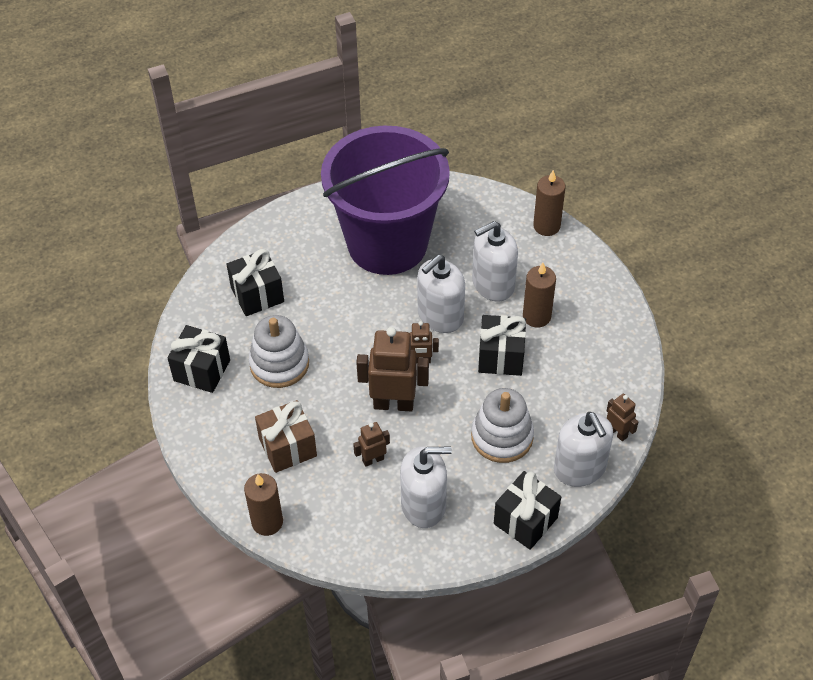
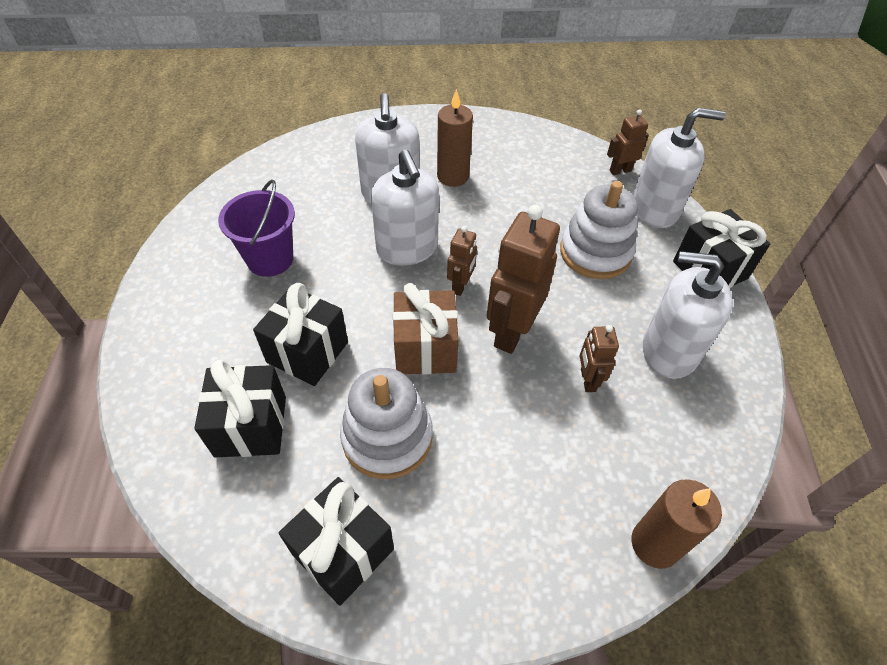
camera: 70 degrees left, 0 degrees up
brown gift [255,400,317,473] -> brown gift moved to [393,283,458,375]
purple bucket [321,126,450,275] -> purple bucket [218,180,295,277], size x0.43
white soap dispenser [400,447,452,528] -> white soap dispenser turned 90 degrees counterclockwise [643,251,733,379]
black gift [478,315,526,376] -> black gift moved to [253,283,348,386]
brown candle [533,170,565,236] -> none

